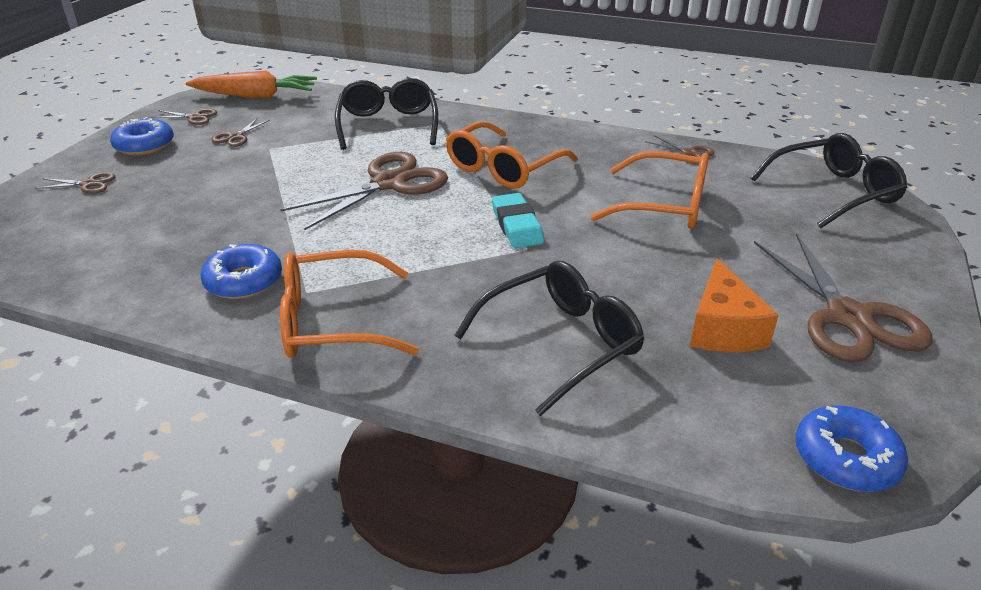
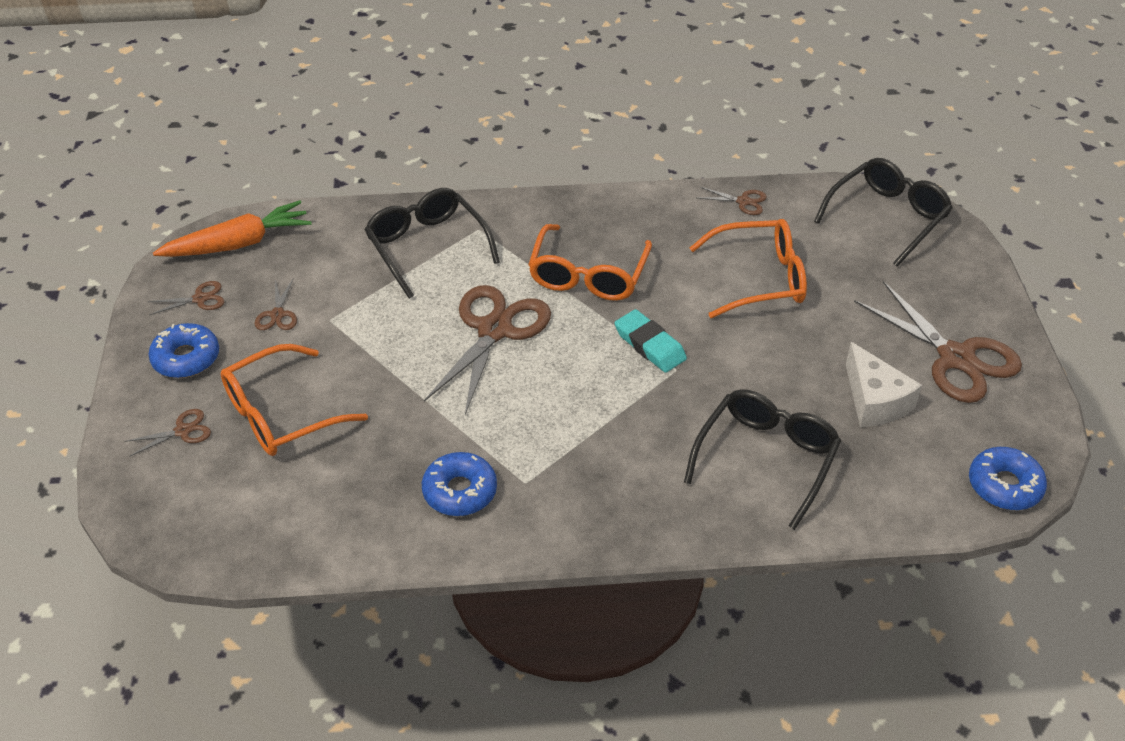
camera: 25 degrees left, 10 degrees up
orange glasses [280,250,419,358] -> orange glasses moved to [221,344,368,456]
orange cheese [690,258,779,352] -> white cheese [846,342,922,427]

